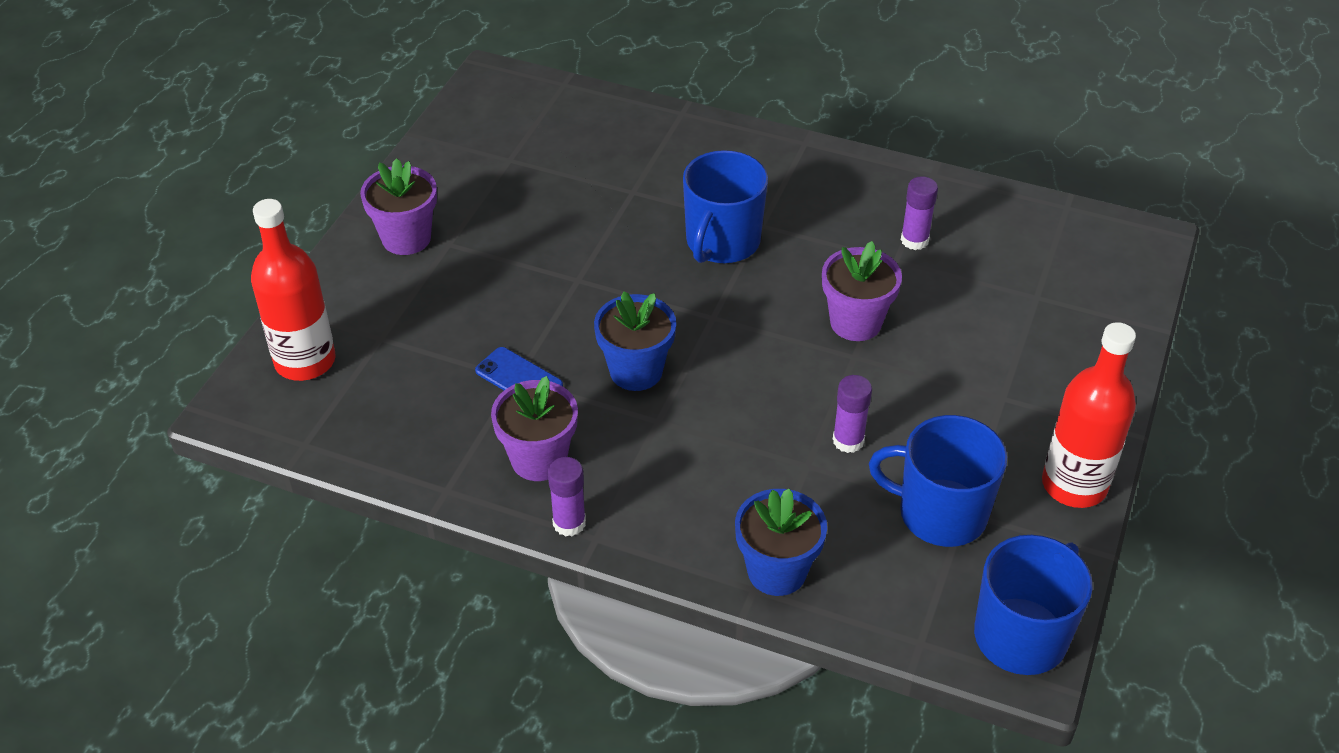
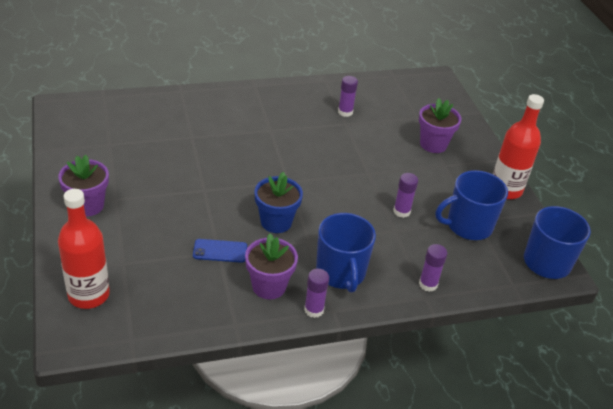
camera: 40 degrees left, 5 degrees down
blue mug [683,150,768,263] -> blue mug moved to [316,213,376,293]
blue flower pot [735,489,827,596] -> purple glue stick [419,244,447,292]
purple flower pot [822,241,902,341] -> purple flower pot moved to [419,98,461,153]

